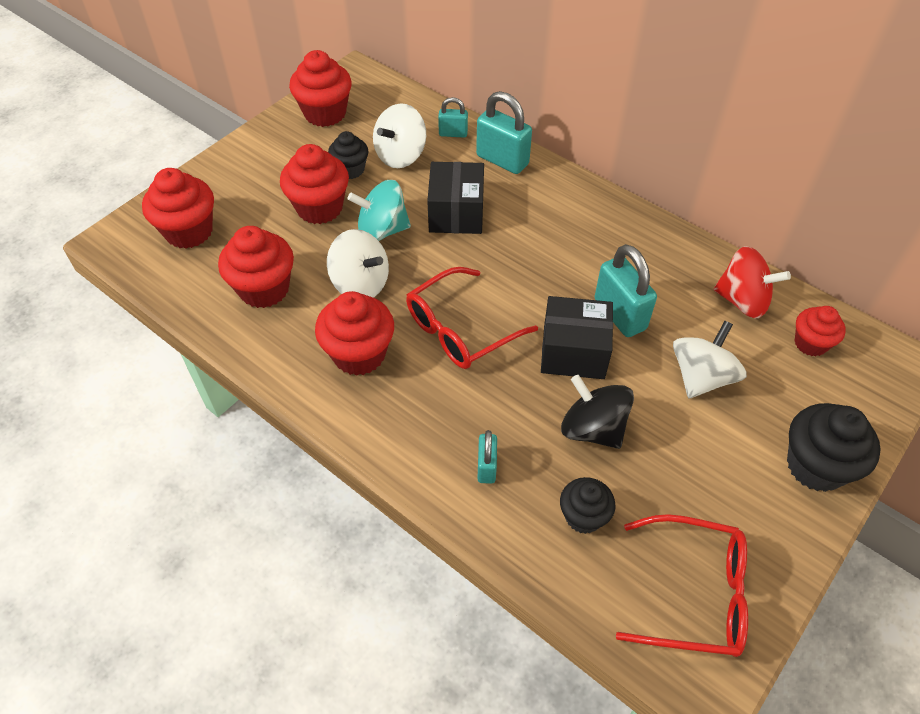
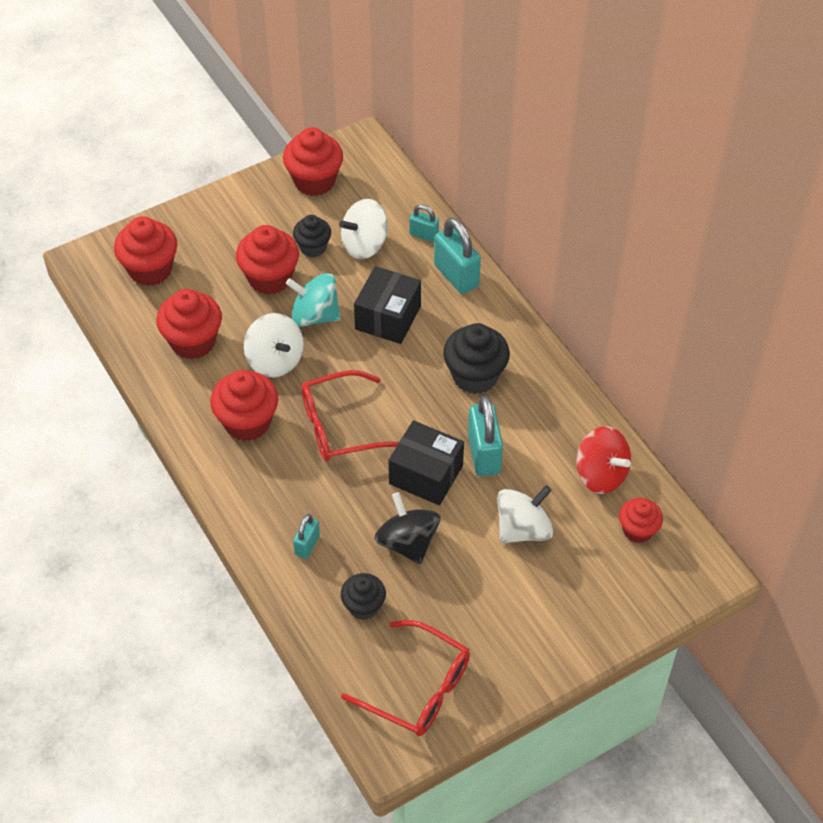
camera: 20 degrees right, 0 degrees up
black cupcake [787,403,881,492] -> black cupcake moved to [443,323,510,394]

